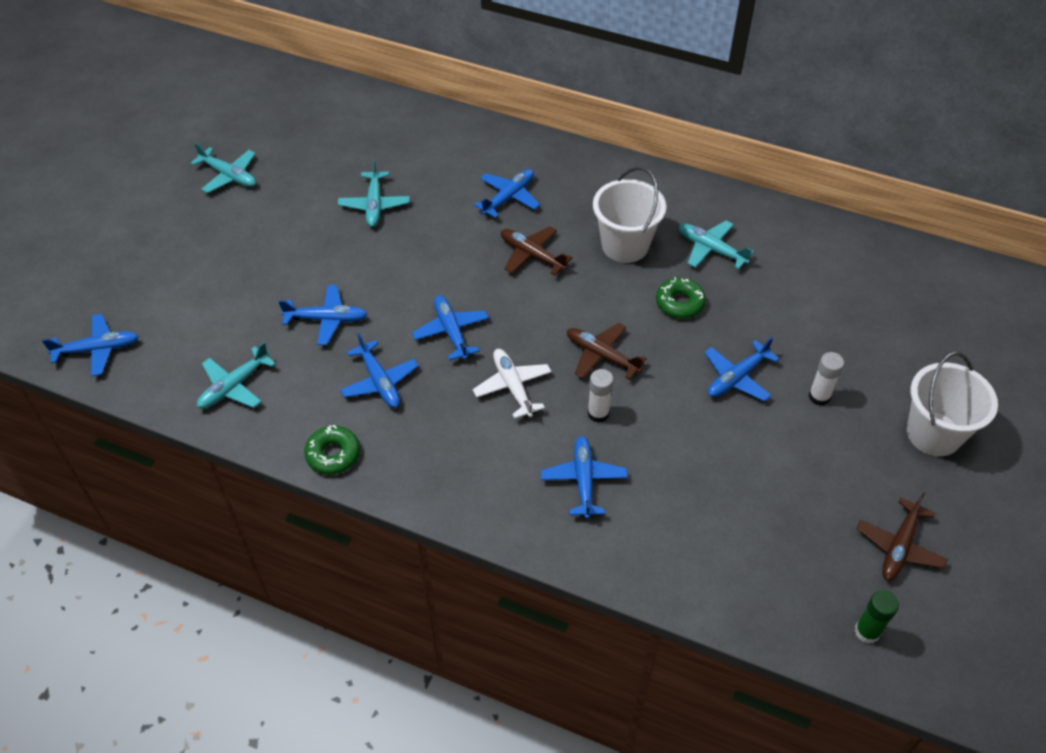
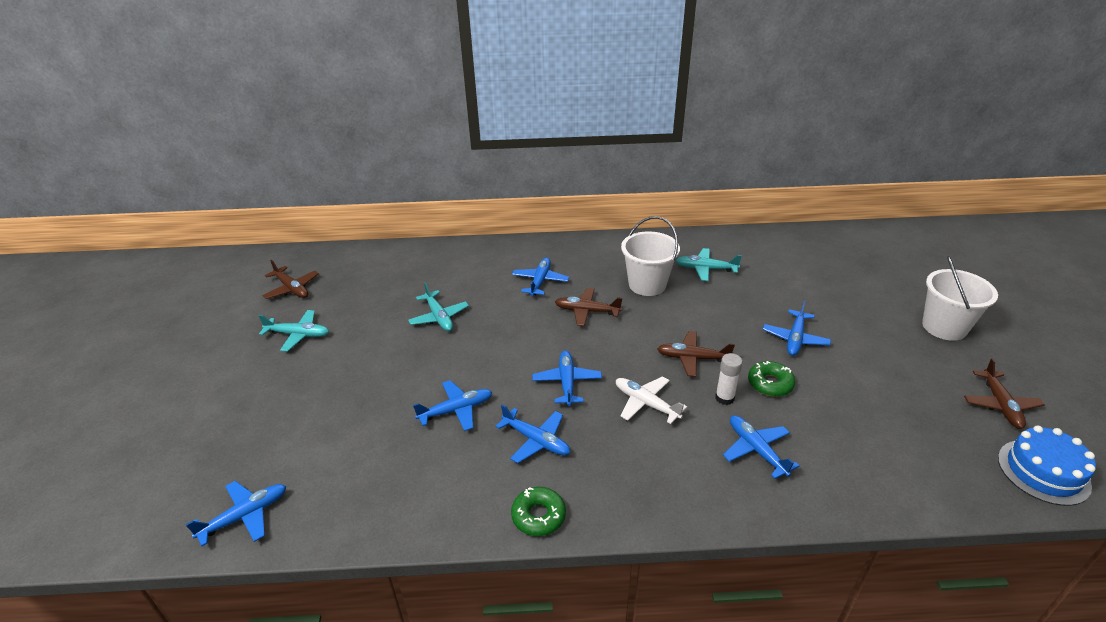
camera: 25 degrees left, 15 degrees down
turquoise plane [197,342,276,409] -> none
blue plane [412,295,489,361] -> blue plane turned 45 degrees clockwise [532,351,602,406]
green donut [656,277,706,319] -> green donut moved to [748,361,795,397]
white glue stick [809,352,844,406] -> none
green glue stick [855,590,899,644] -> blue cake [998,425,1096,506]
none -> brown plane [262,260,319,299]

